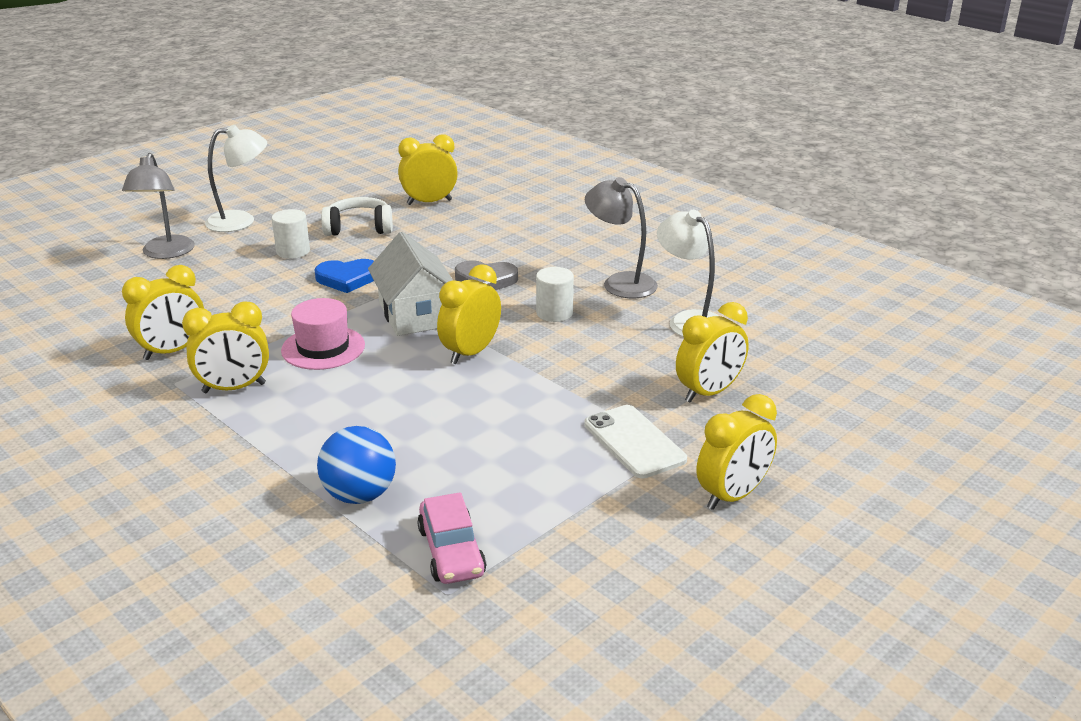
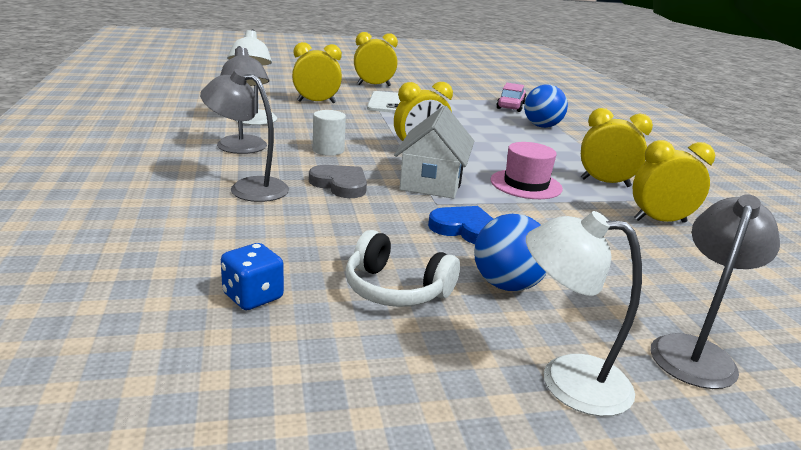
camera: 150 degrees left, 5 degrees down
white cylinder [272,209,310,259] -> blue ball [474,214,547,291]
yellow clock [398,134,458,205] -> blue dice [221,243,284,310]
none -> grey lamp [200,69,289,202]

